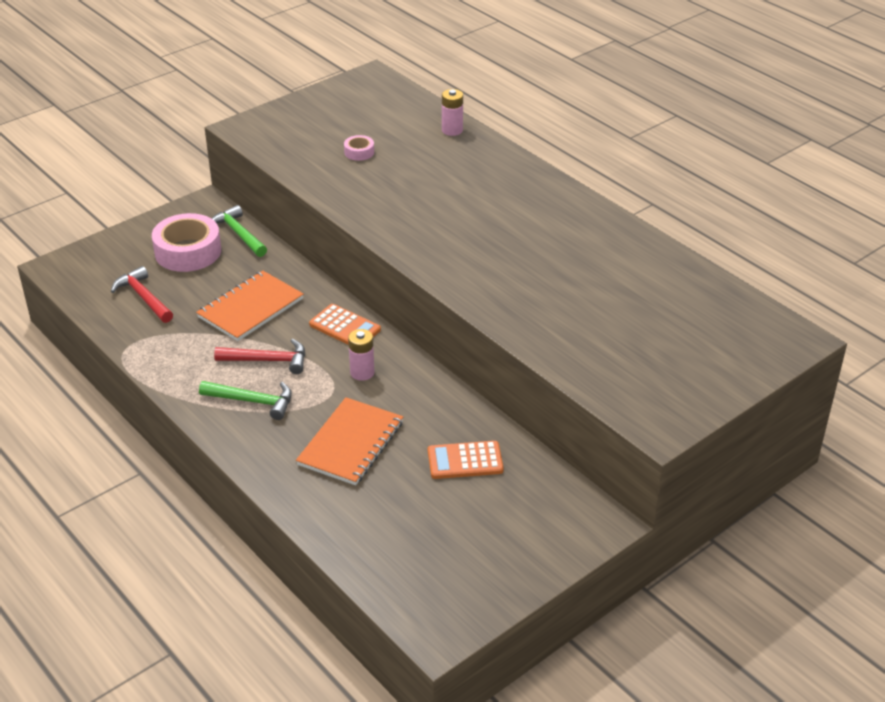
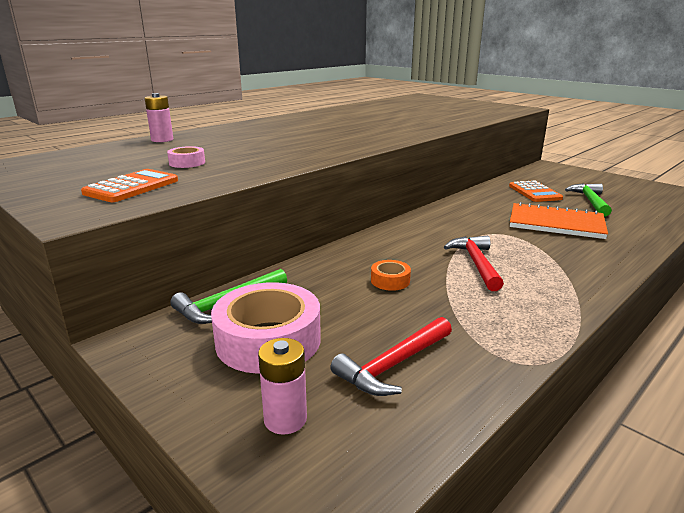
camera: 95 degrees left, 15 degrees down
orange notebook [196,271,304,341] -> orange tape [371,260,411,291]
green hammer [199,381,292,420] -> green hammer moved to [565,183,612,217]
orange calculator [309,304,381,345] -> orange calculator moved to [81,169,178,202]
pink battery [348,329,375,381] -> pink battery moved to [258,338,307,435]

